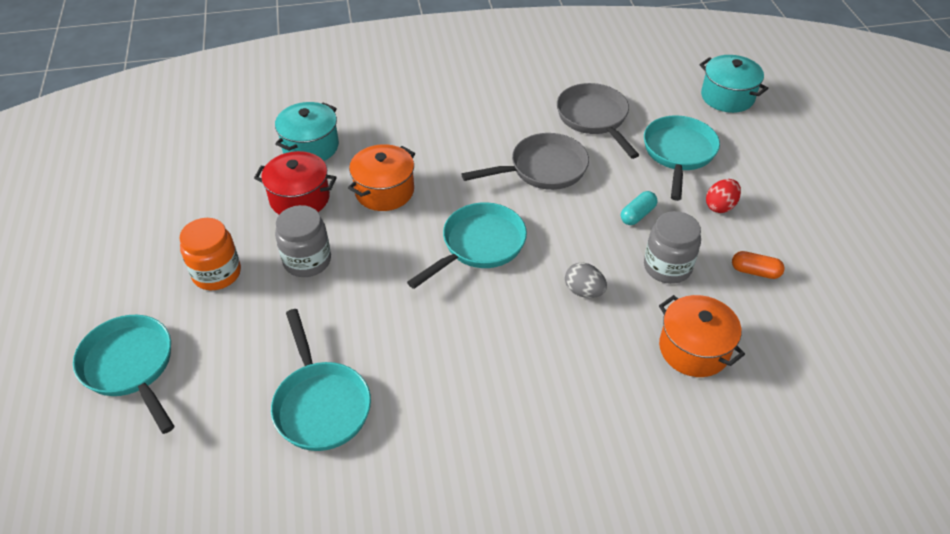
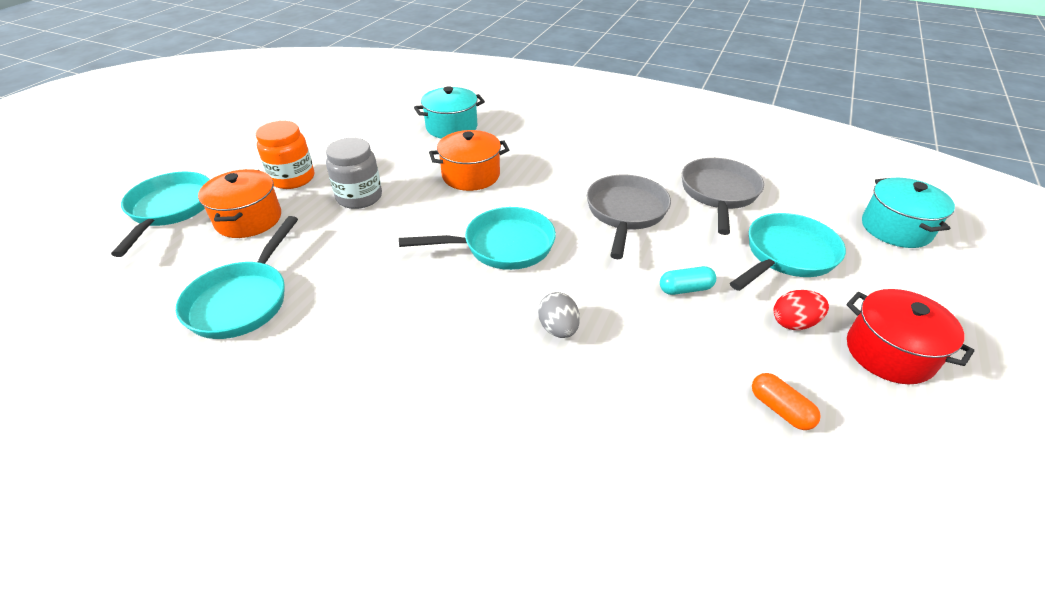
camera: 35 degrees right, 5 degrees down
red pot [254,151,337,215] -> red pot moved to [846,289,974,384]
grey pan [461,133,589,190] -> grey pan turned 90 degrees counterclockwise [587,175,671,259]
grey jar [644,211,701,284] -> none
orange pot [659,295,745,377] -> orange pot moved to [198,169,281,238]

